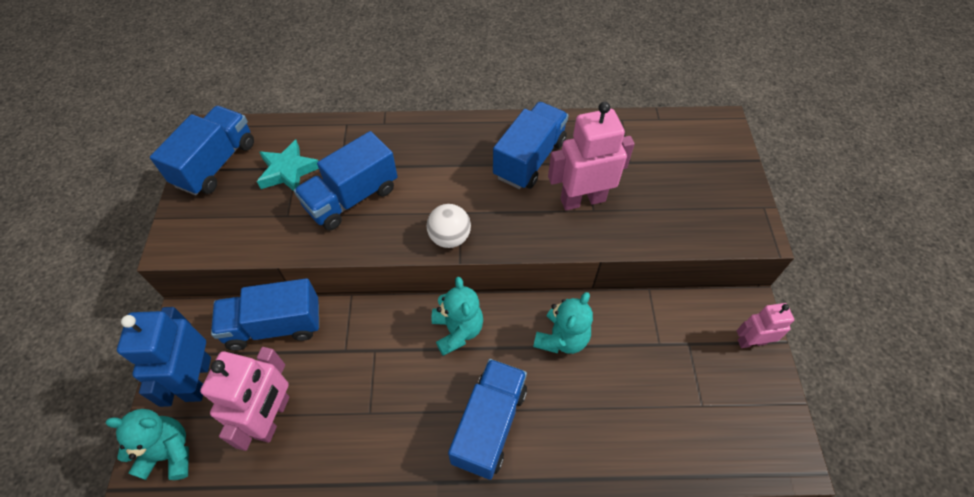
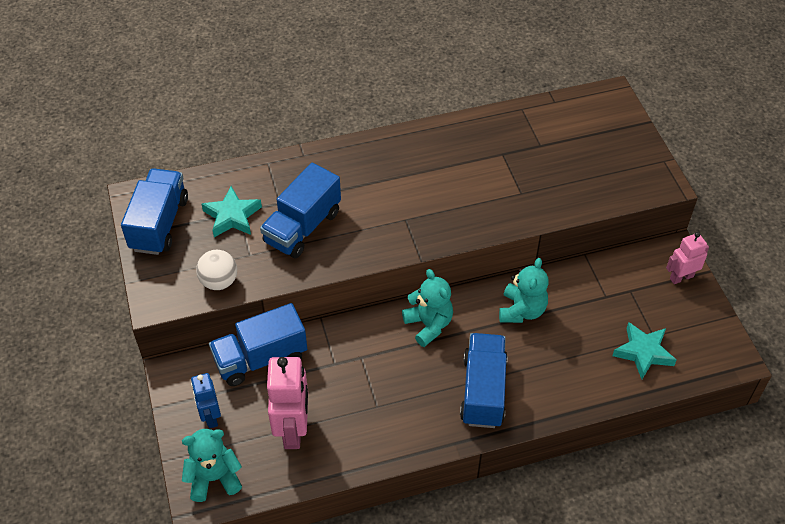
camera: 15 degrees left, 5 degrees down
blue robot [117,307,211,407] -> blue robot [191,373,221,429], size x0.60
white ball [427,204,471,248] -> white ball moved to [196,250,237,290]
blue truck [493,102,569,189] -> none
pink robot [548,102,635,210] -> none
none -> turquoise star [613,322,676,379]

